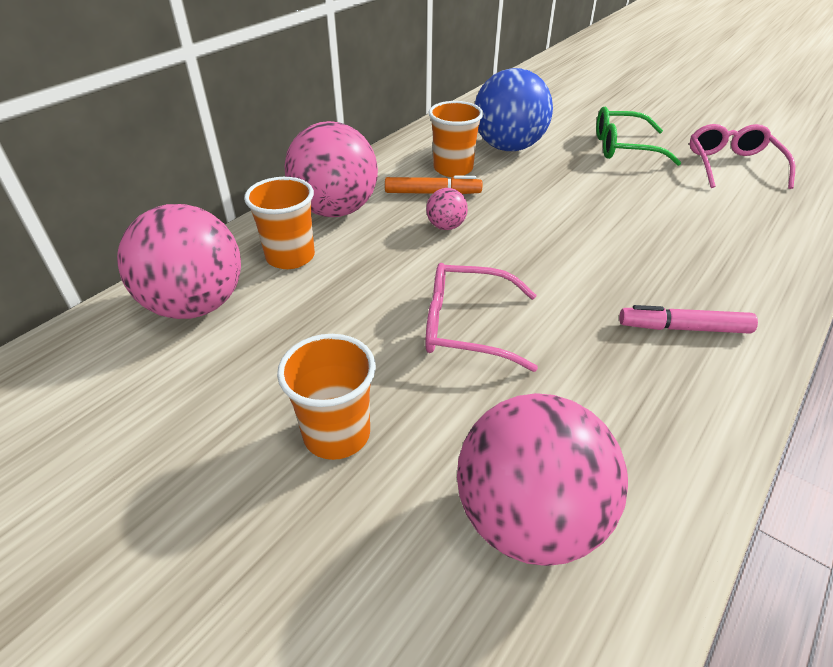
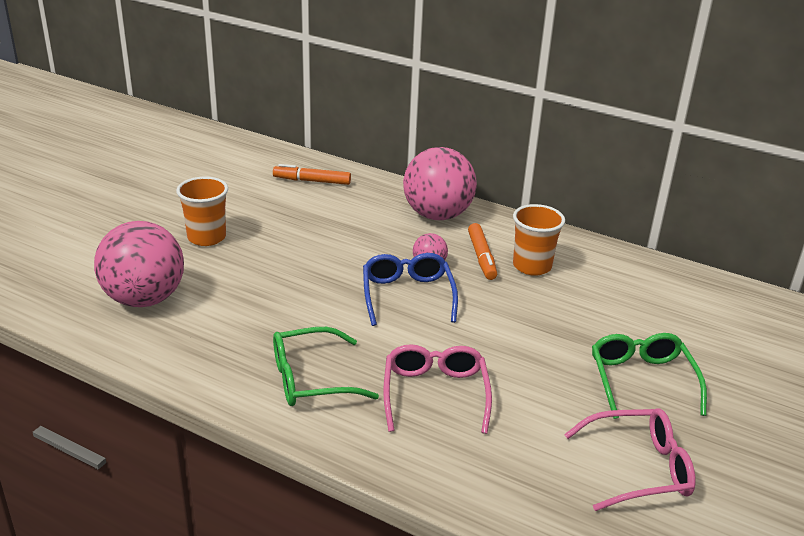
camera: 80 degrees right, 10 degrees down
pink ball [117,204,241,319] -> orange marker [273,164,351,185]
orange cup [244,177,315,269] -> none
pink glasses [425,263,538,372] -> pink glasses moved to [383,344,492,434]
blue ball [475,68,553,151] -> none
pink marker [619,305,758,334] -> green glasses [273,327,379,406]
none -> blue glasses [363,253,458,326]

